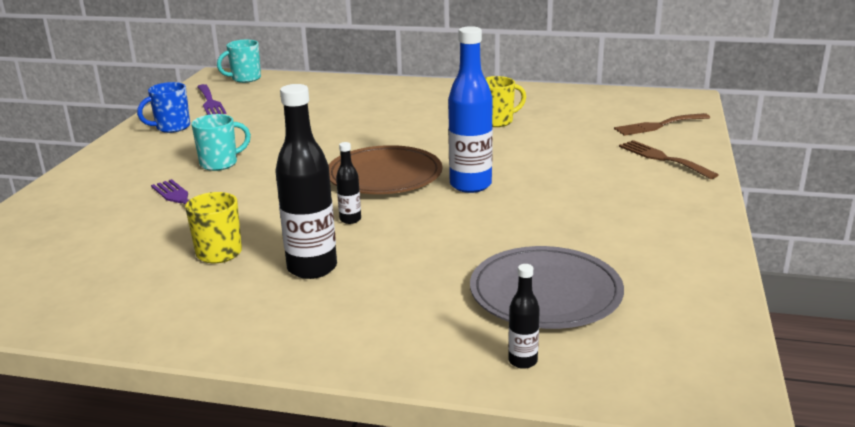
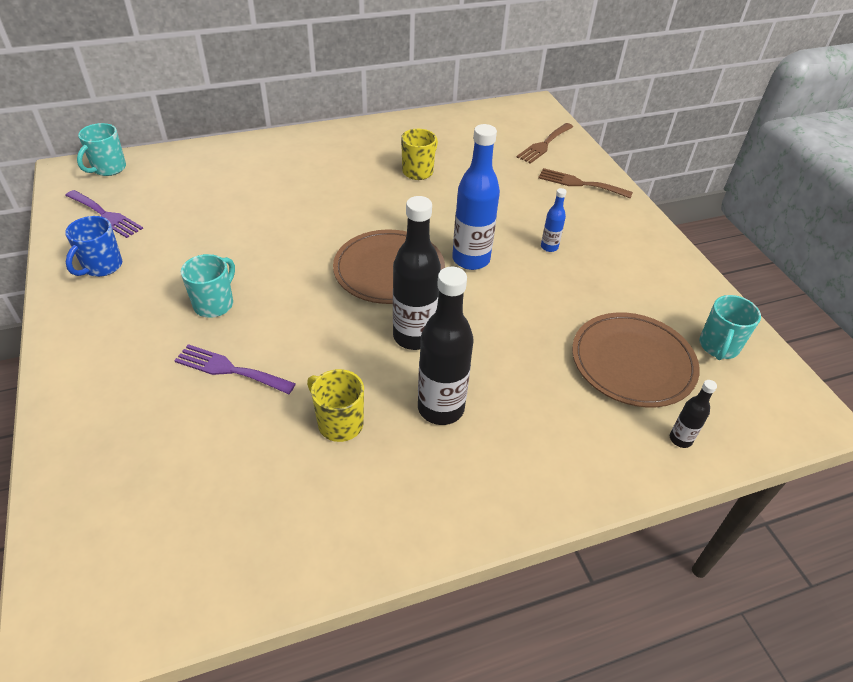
camera: 35 degrees left, 20 degrees up
black bottle [336,142,361,224] -> black bottle [393,196,441,350], size x2.08
grey plate [470,246,624,329] -> brown plate [572,313,700,407]
none -> blue bottle [541,188,566,252]
none -> turquoise mug [699,295,761,360]

